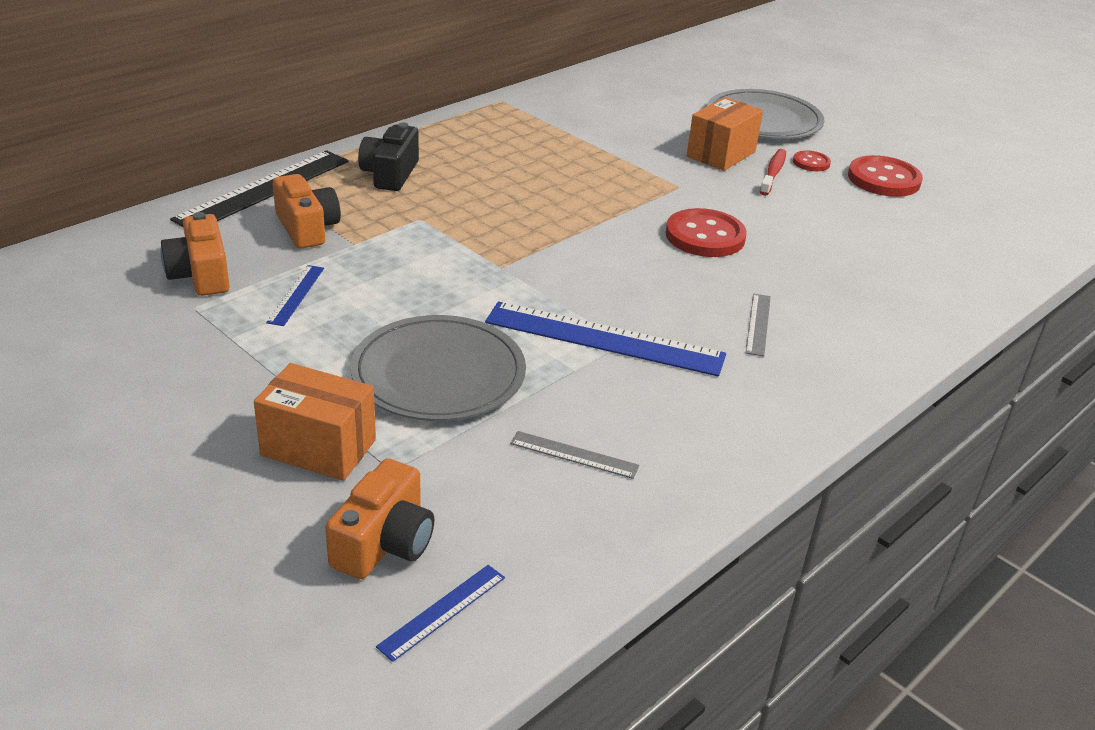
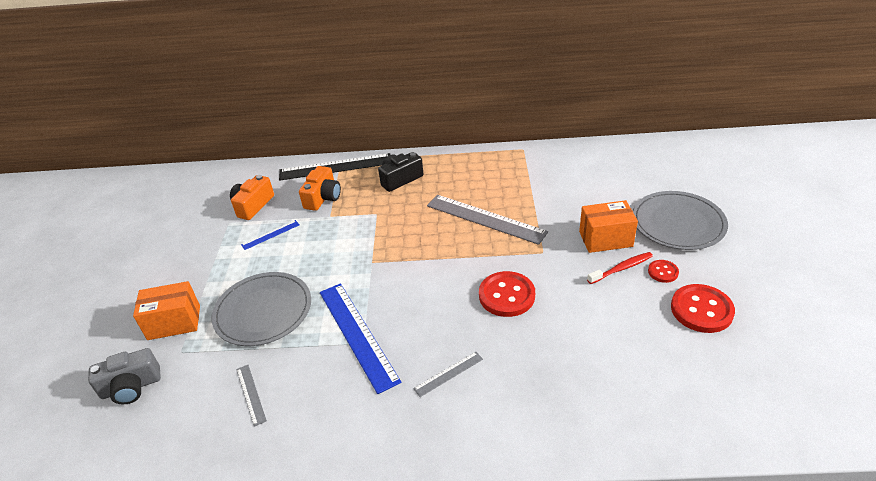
camera: 50 degrees right, 5 degrees up
orange box [254,363,376,481] -> orange box turned 75 degrees counterclockwise [133,281,200,340]
orange camera [325,458,434,579] -> grey camera [88,348,161,404]
blue ruler [376,565,505,662] -> none
none -> grey ruler [427,195,548,245]

